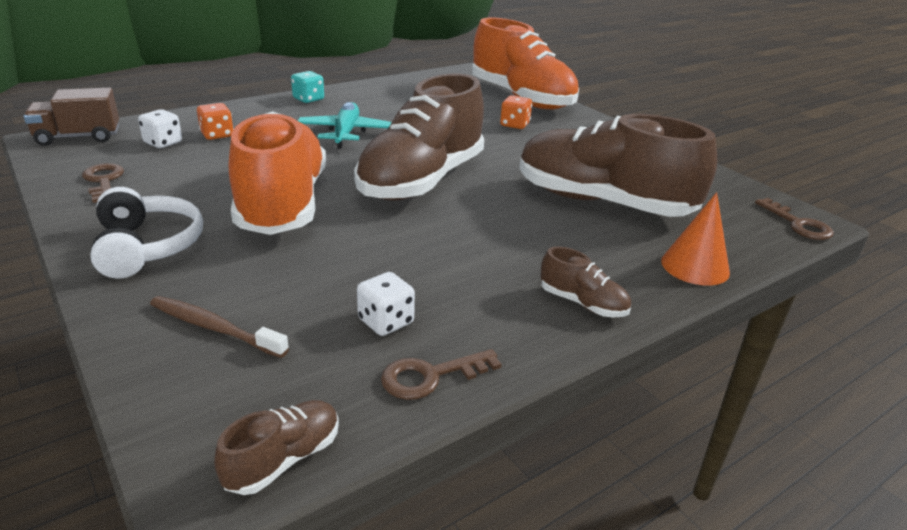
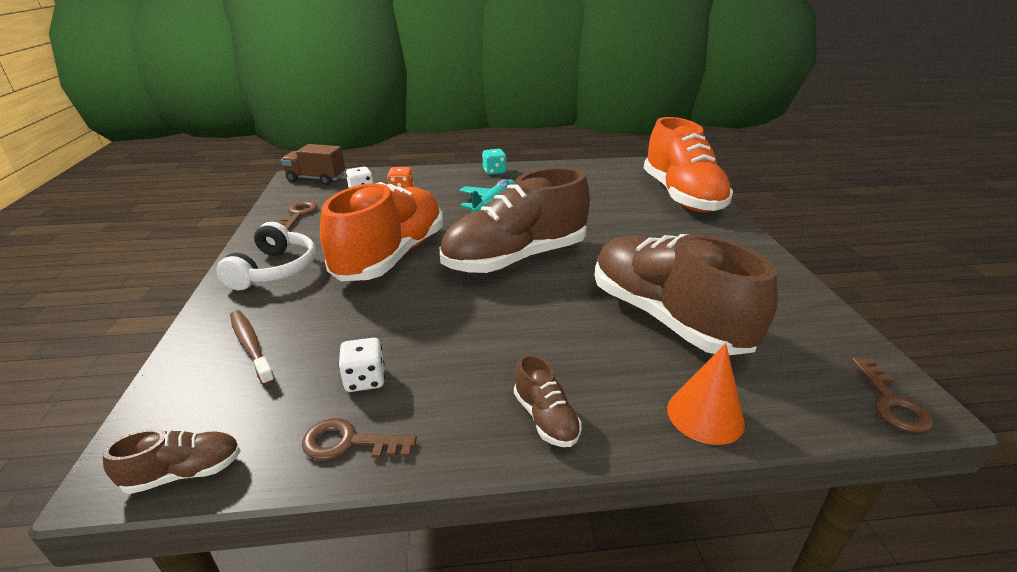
camera: 30 degrees right, 0 degrees up
orange dice [500,95,532,129] -> none

